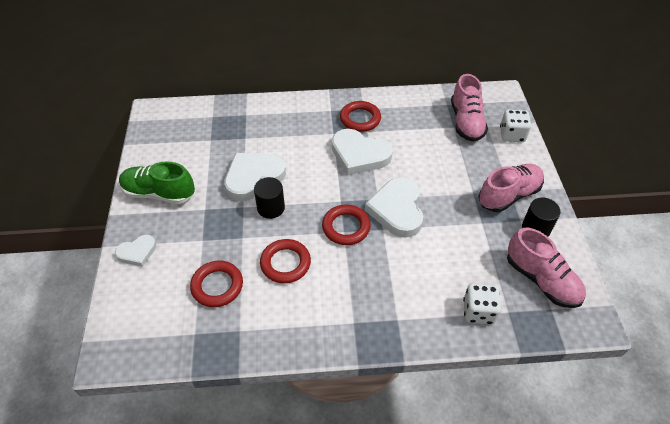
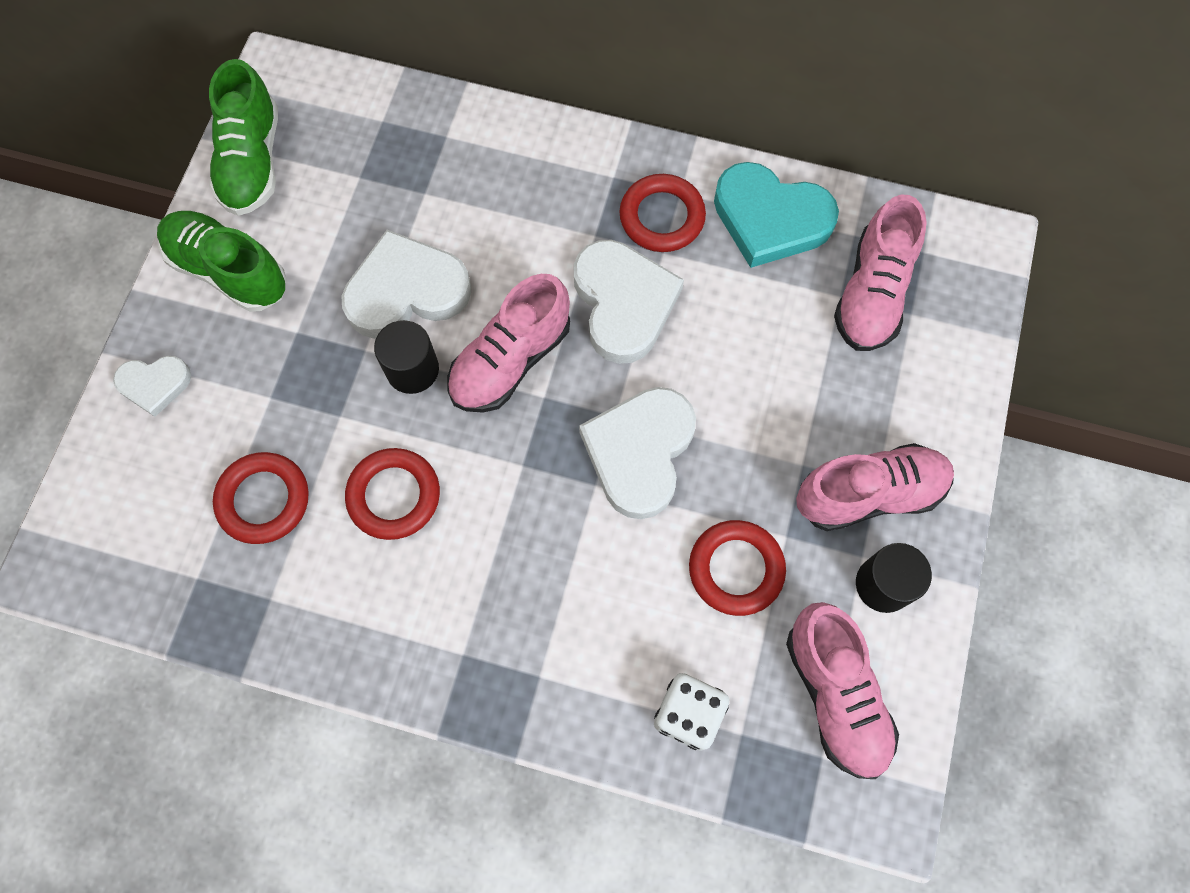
camera: 20 degrees right, 20 degrees up
red ring [322,205,371,245] -> red ring moved to [689,520,786,616]
white heart [332,129,393,175] -> white heart turned 150 degrees counterclockwise [573,240,684,364]
white dice [500,110,531,142] -> none
none -> green shoe [209,59,278,216]
none -> pink shoe [448,274,570,413]
none -> turquoise heart [714,162,839,268]

